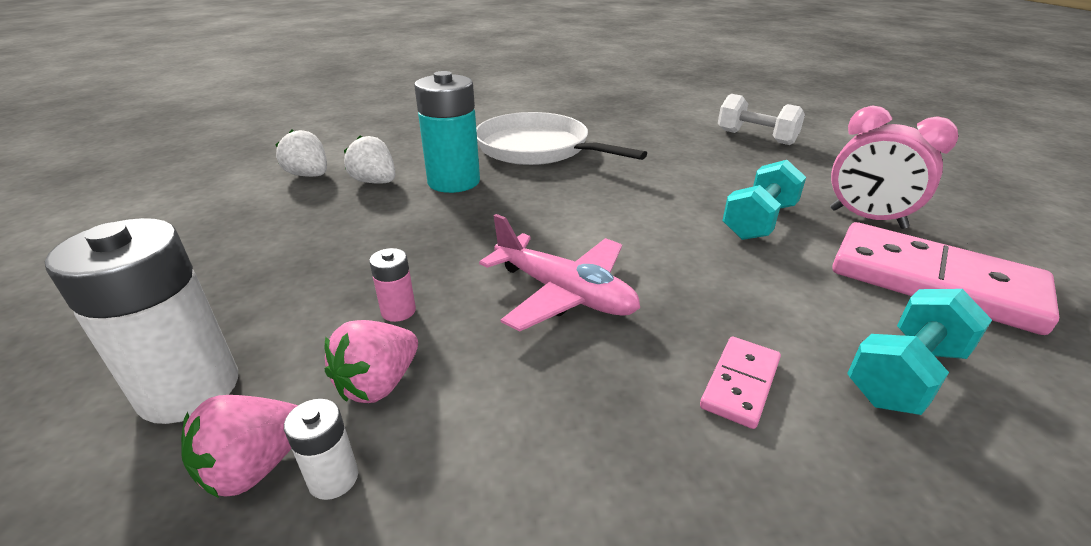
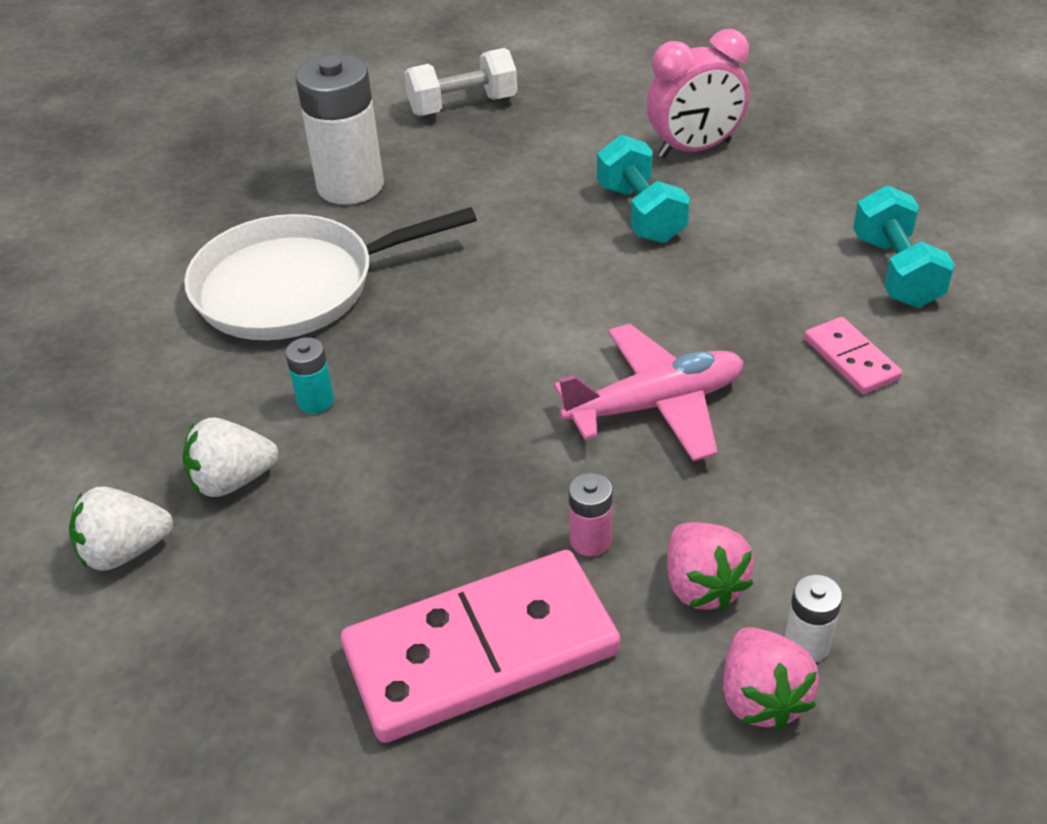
camera: 55 degrees left, 10 degrees up
white battery [45,218,238,424] -> white battery moved to [296,54,384,205]
turquoise battery [414,71,480,193] -> turquoise battery [285,337,334,414], size x0.45
pink domino [832,222,1059,335] -> pink domino moved to [341,550,620,743]

